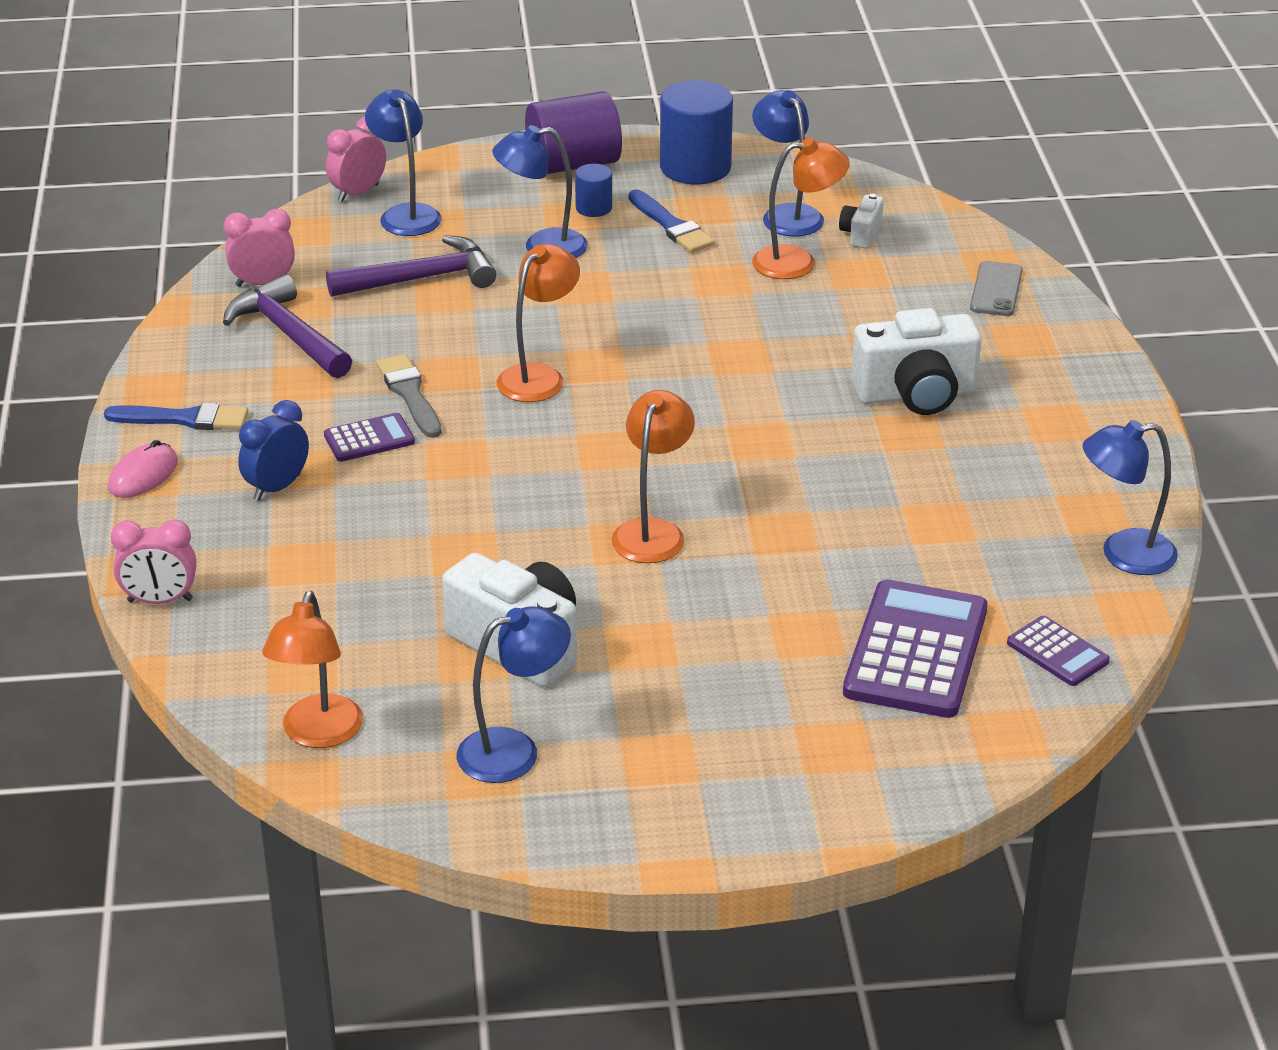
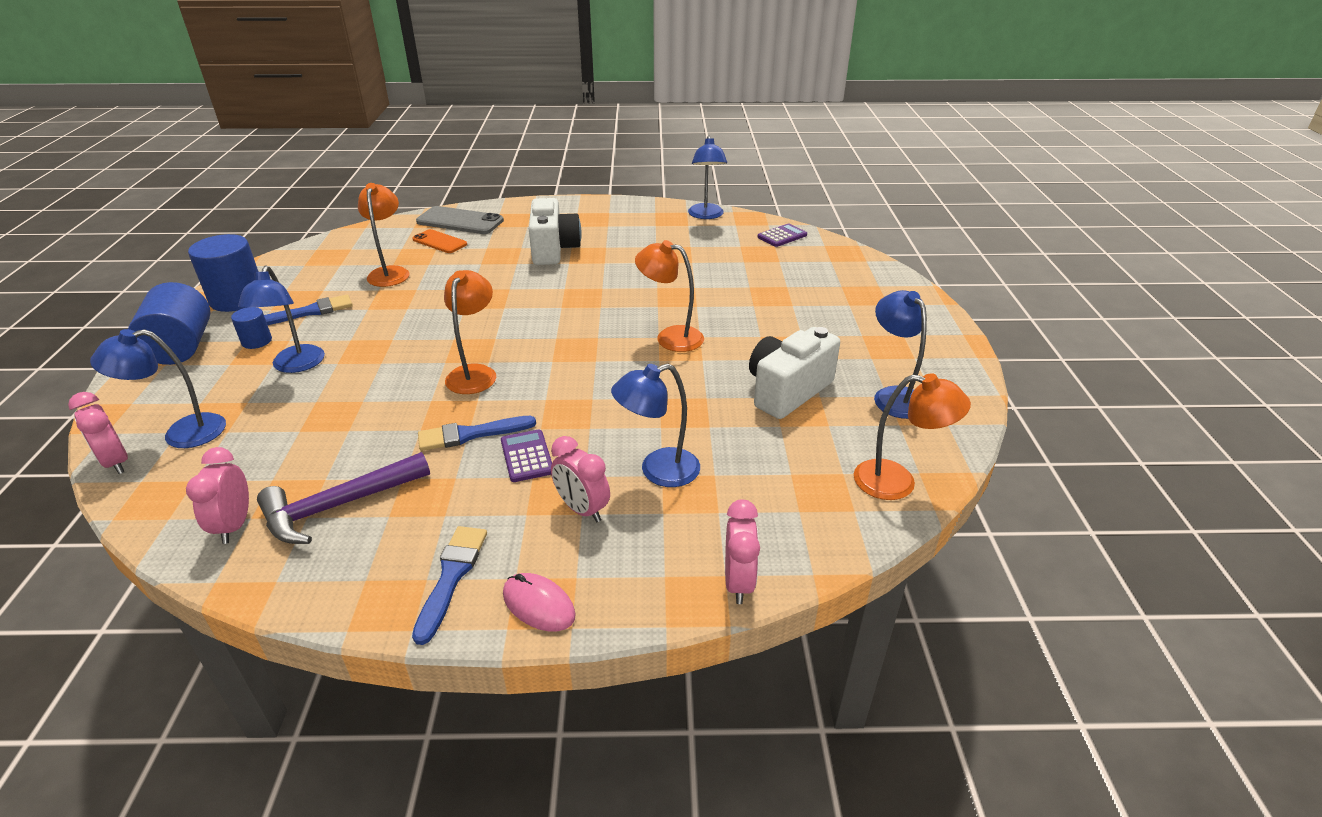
camera: 85 degrees left, 0 degrees up
blue clock [238,400,309,501] -> pink clock [551,436,610,522]
purple hammer [326,235,496,297] -> none
grey brush [376,354,442,438] -> blue brush [418,416,536,451]
orange lamp [497,244,580,402] -> orange lamp turned 60 degrees clockwise [444,270,496,394]
purple cylinder [525,91,622,174] -> blue cylinder [128,282,210,365]
blue lamp [752,90,824,237] -> blue lamp moved to [611,364,700,487]
white camera [839,194,884,249] -> none
purple calculator [843,580,988,718] -> none
grey phone [970,261,1023,316] -> grey phone [416,206,504,234], size x1.55
none -> orange phone [412,229,467,253]

